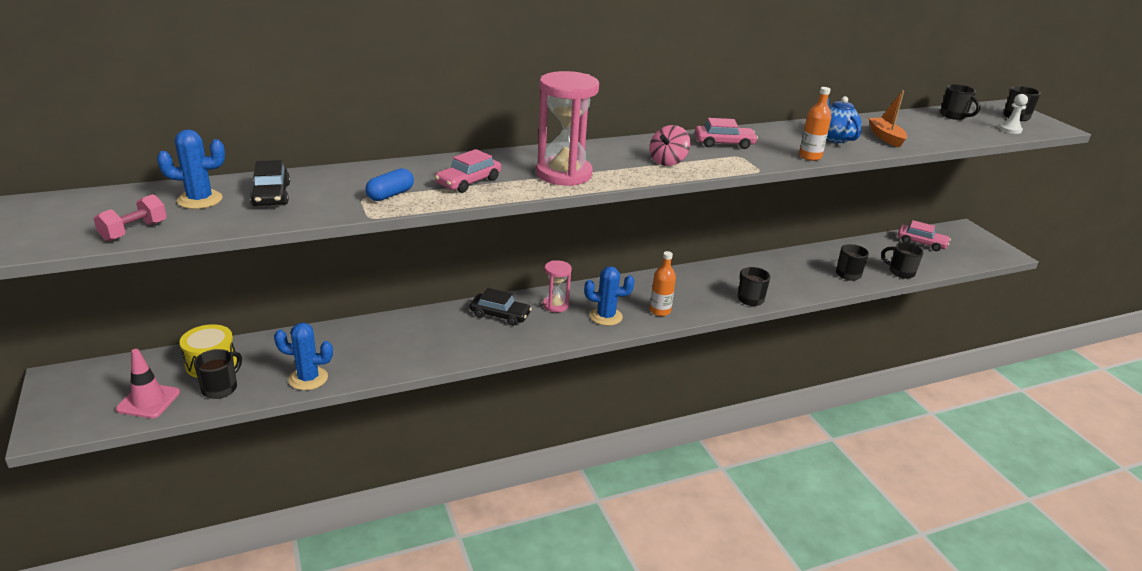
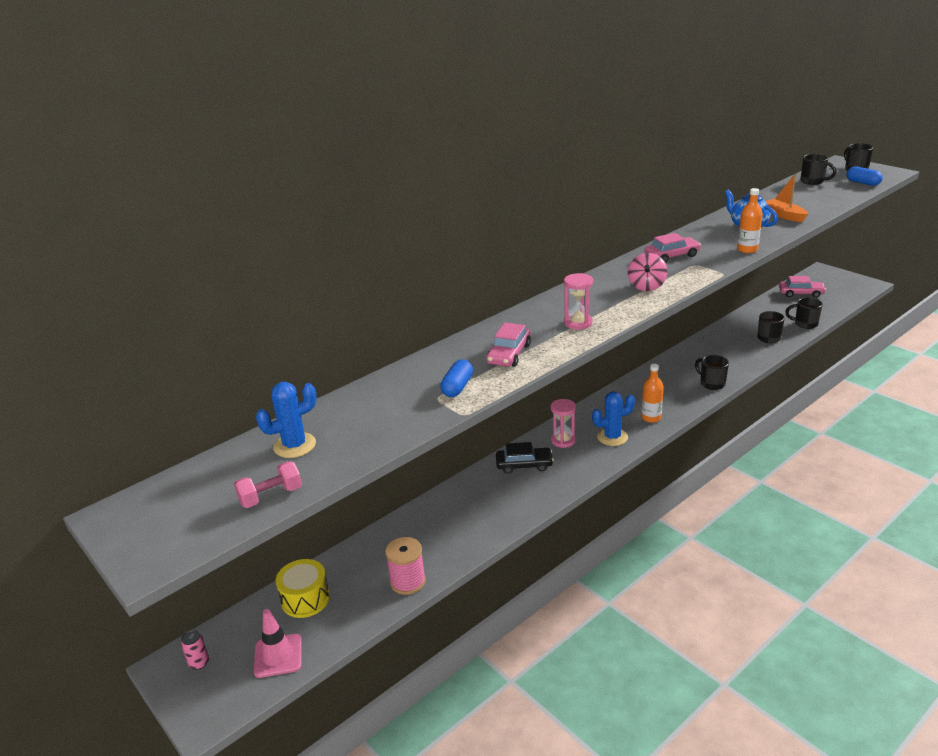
camera: 15 degrees left, 0 degrees up
pink dumbbell [93,194,167,242] -> pink dumbbell turned 45 degrees clockwise [234,461,302,508]
black mug [194,349,242,399] -> none
black car [250,160,290,206] -> none
blue cactus [274,323,333,390] -> pink spool [385,537,426,595]
pink hourglass [536,71,599,186] -> pink hourglass [564,273,593,330], size x0.54
white pawn [999,94,1028,134] -> blue capsule [847,166,883,186]
none -> pink can [181,630,209,670]

